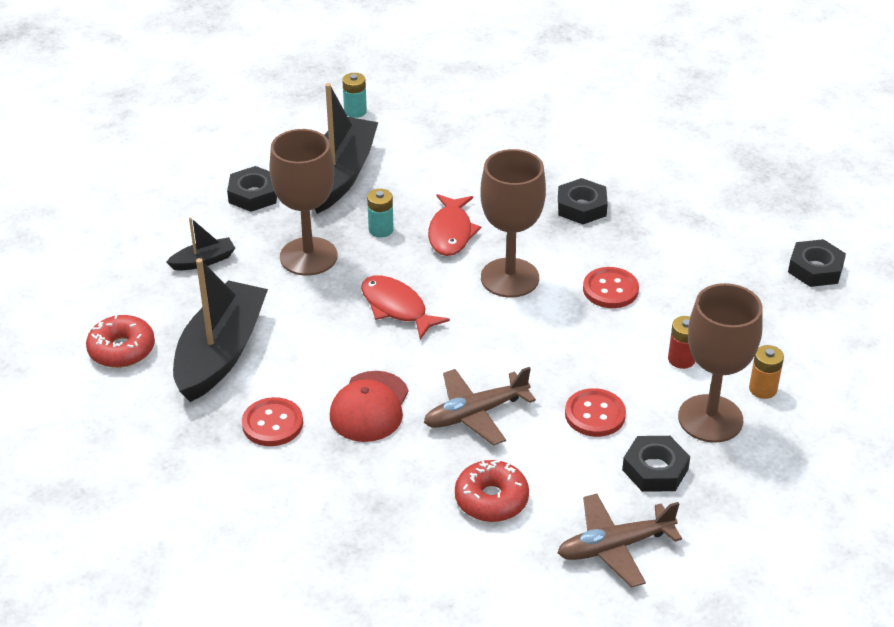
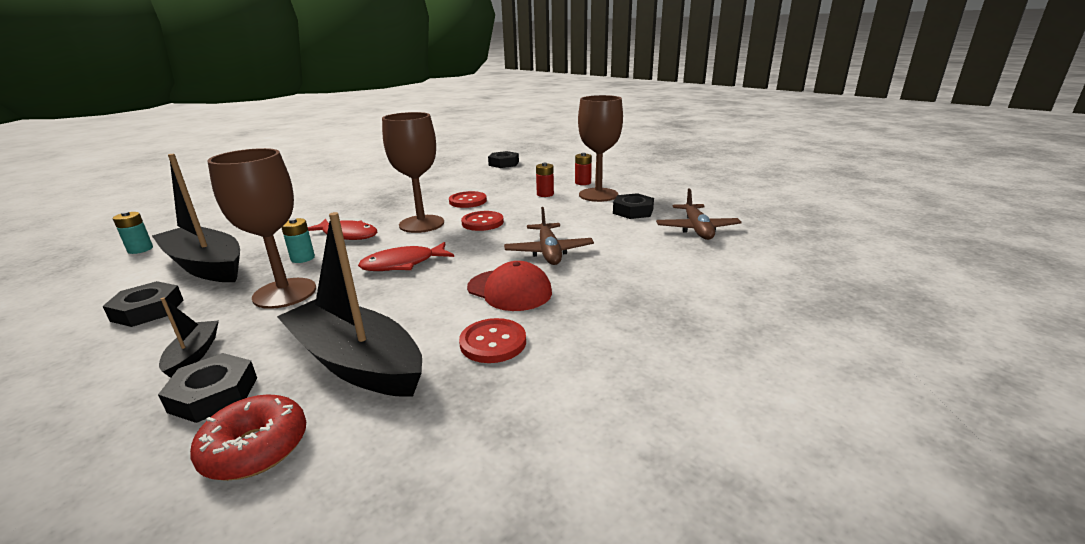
camera: 70 degrees left, 15 degrees down
red donut [455,460,529,522] -> none
black nut [558,178,608,224] -> black nut moved to [158,353,257,423]
red button [565,388,626,437] -> red button moved to [461,211,504,231]
orange battery [749,345,784,399] -> red battery [575,153,592,185]

